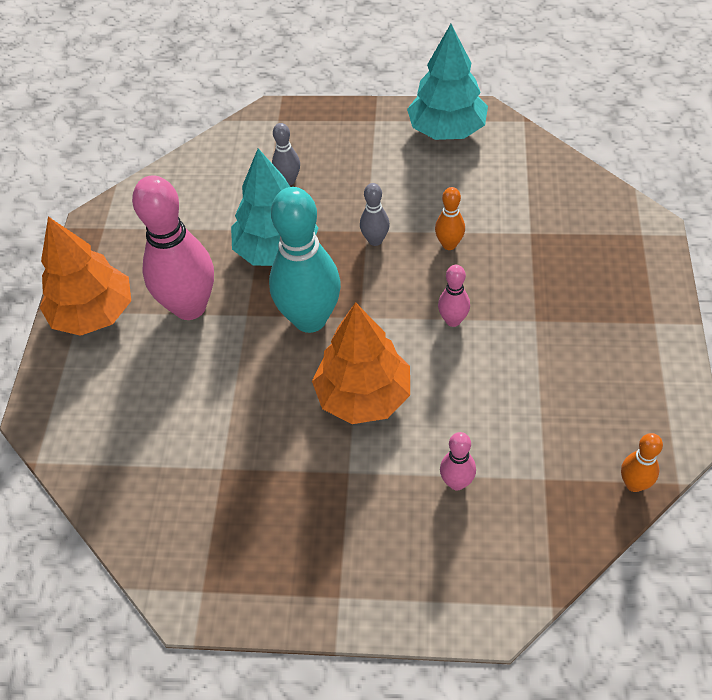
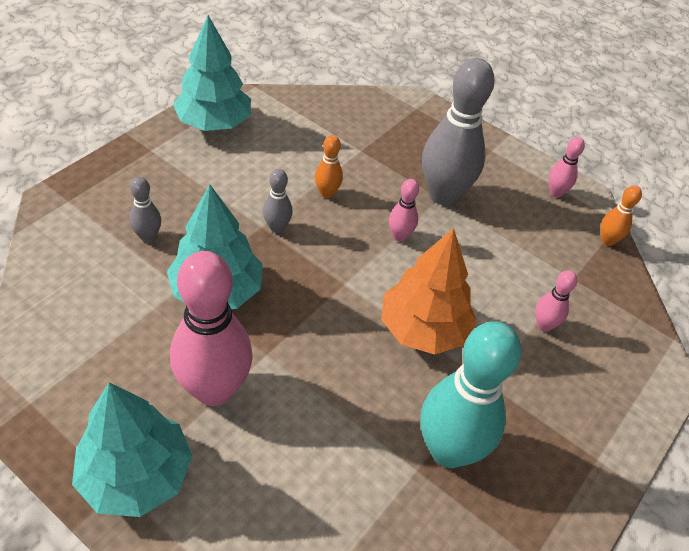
camera: 65 degrees left, 5 degrees down
orange tree [39,217,131,336] -> turquoise tree [72,382,193,517]
turquoise bowling pin [269,187,341,333] -> turquoise bowling pin moved to [421,321,521,468]
none -> grey bowling pin [422,58,495,205]
none -> pink bowling pin [549,137,585,197]

